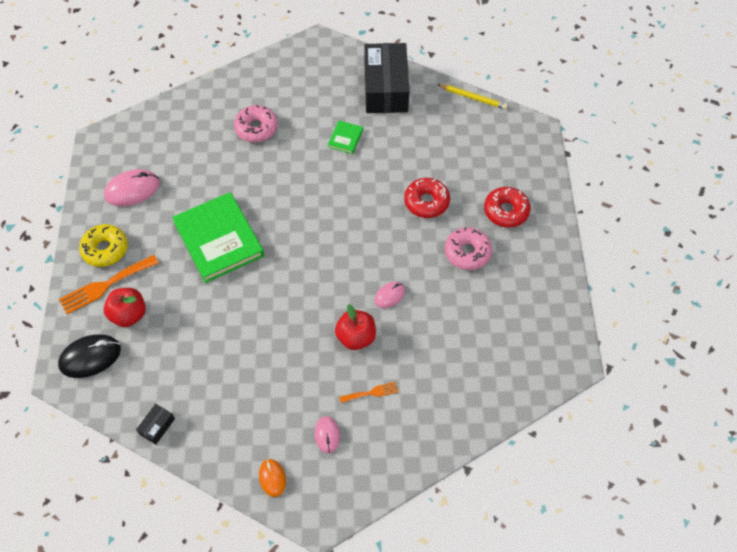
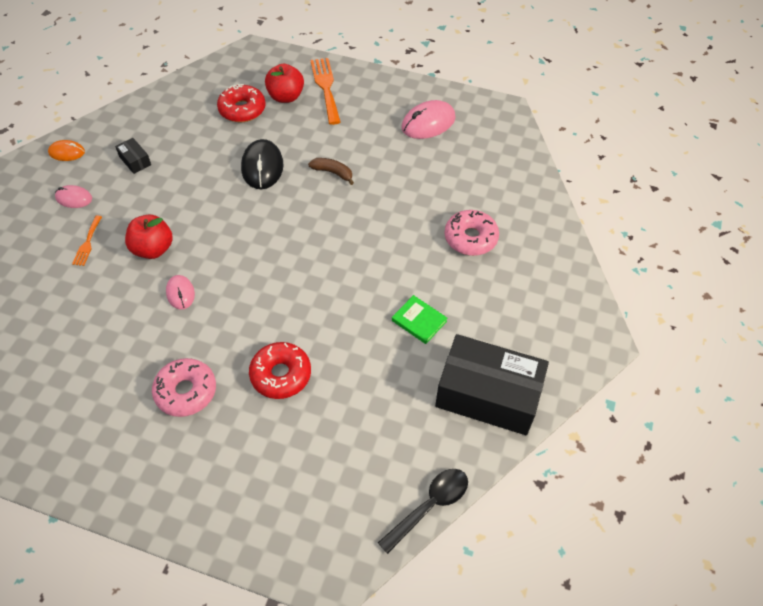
camera: 110 degrees right, 5 degrees down
black mouse [58,334,121,378] -> black mouse moved to [241,139,284,189]
yellow donut [79,224,128,267] -> none
pink mouse [104,169,160,206] -> pink mouse turned 60 degrees clockwise [402,100,456,139]
black box [136,404,175,445] -> black box moved to [115,138,151,174]
green book [172,192,264,283] -> brown banana [308,158,354,185]
yellow pencil [437,84,508,109] -> black spoon [378,469,468,554]
red donut [484,187,531,228] -> red donut moved to [217,84,266,122]

